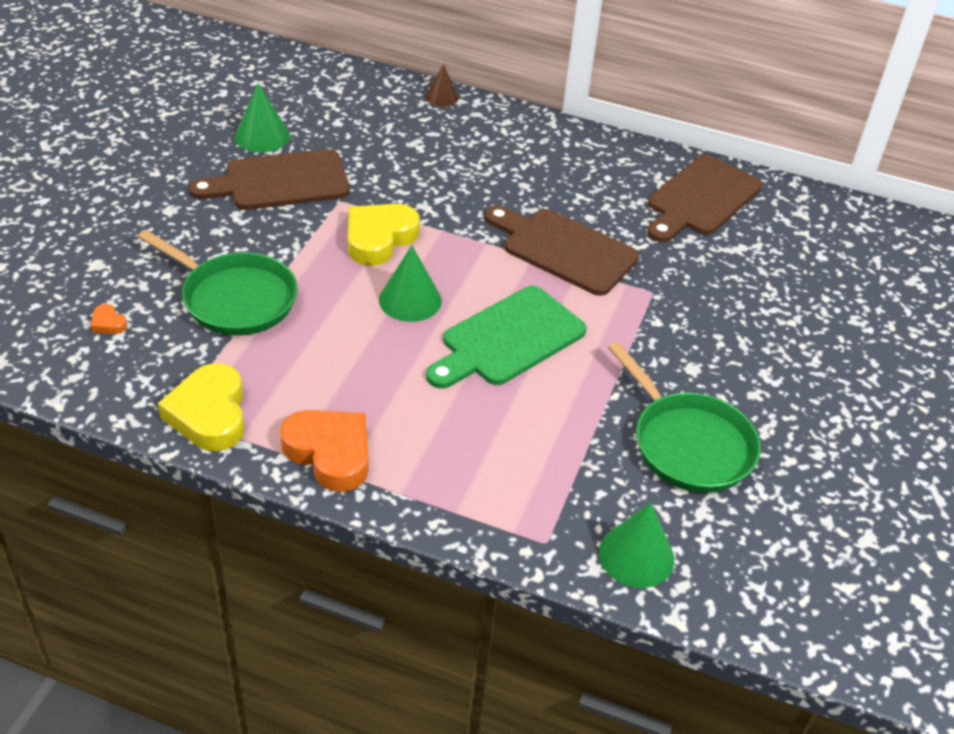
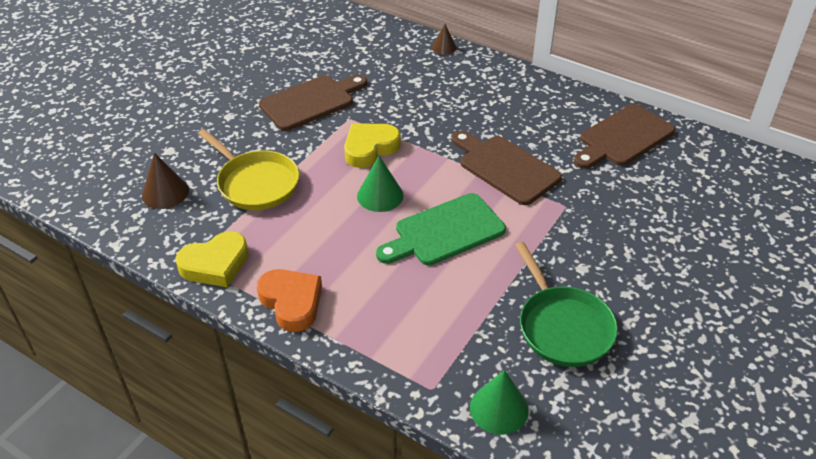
camera: 15 degrees right, 0 degrees up
orange heart [90,304,127,334] -> brown cone [142,153,189,209]
green pan [138,230,298,336] -> yellow pan [198,129,300,210]
yellow heart [158,363,244,451] -> yellow heart turned 120 degrees counterclockwise [175,231,249,287]
brown cutting board [189,149,350,210] -> brown cutting board turned 150 degrees clockwise [259,75,367,131]
green cone [235,83,290,153] -> none

